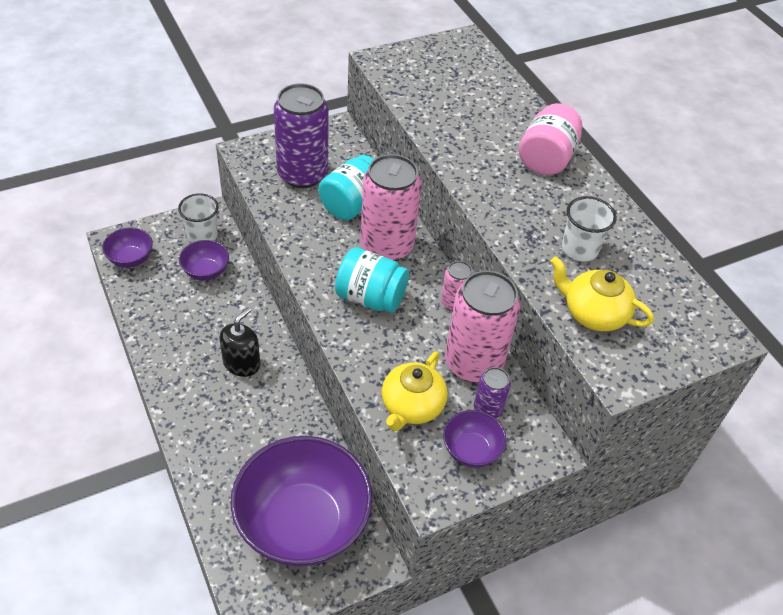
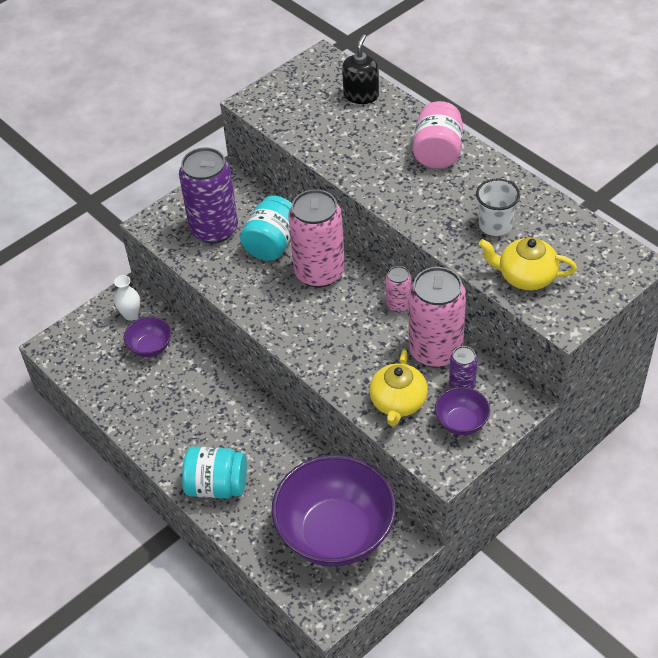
camera: 10 degrees left, 0 degrees up
purple bowl [102,227,153,268] -> none
white cup [178,193,218,243] -> white vase [114,275,140,321]
black soap dispenser [219,307,260,377] -> black soap dispenser moved to [342,34,379,104]
turquoise jar [335,247,409,313] -> turquoise jar moved to [182,446,247,499]

